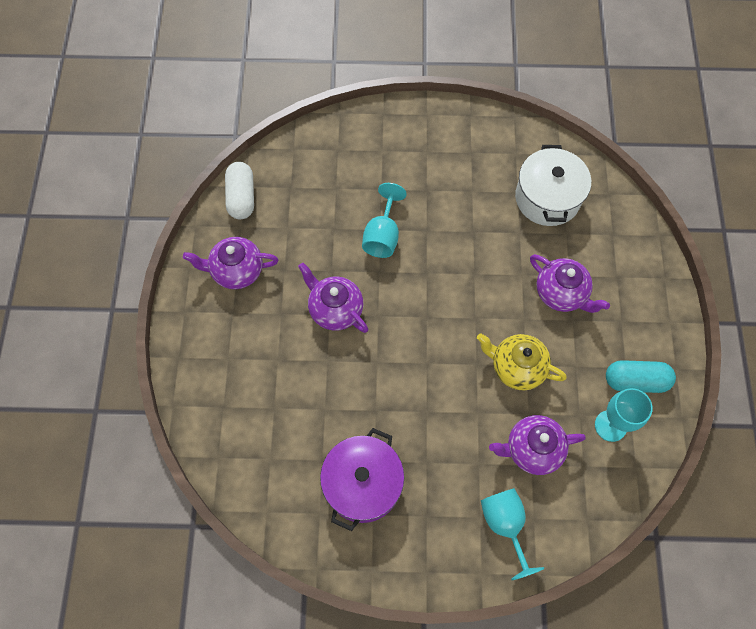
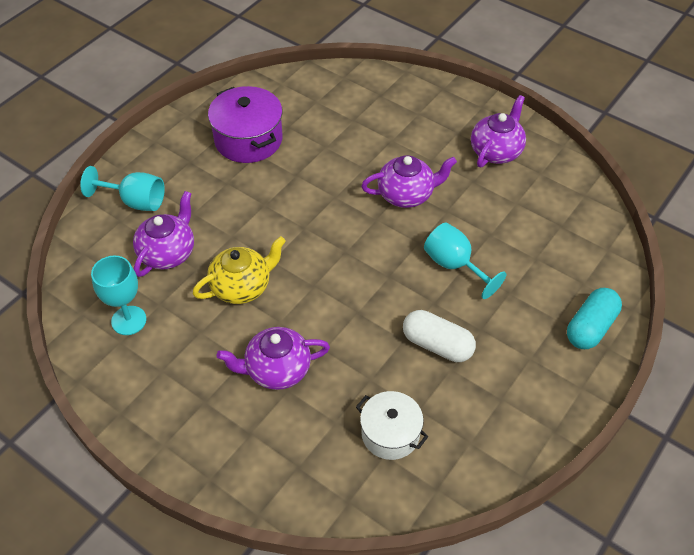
camera: 125 degrees right, 15 degrees down
white capsule [225,162,254,219] -> white capsule moved to [403,310,476,362]
white pot [515,145,591,226] -> white pot [356,391,428,460], size x0.67
turquoise capsule [606,360,676,393] -> turquoise capsule moved to [567,288,622,349]

